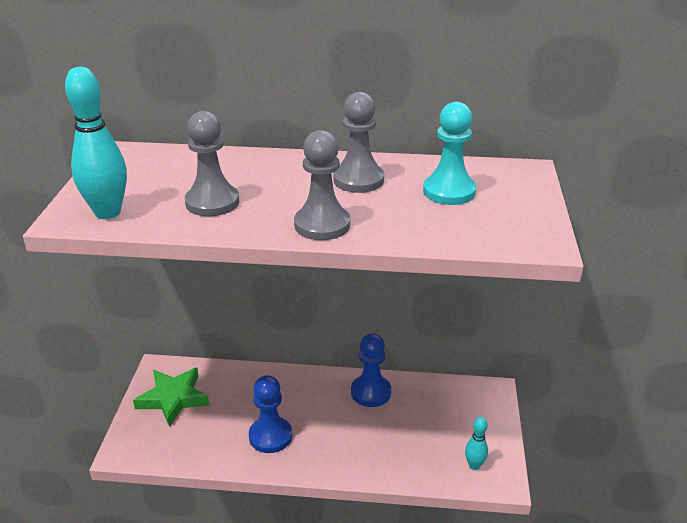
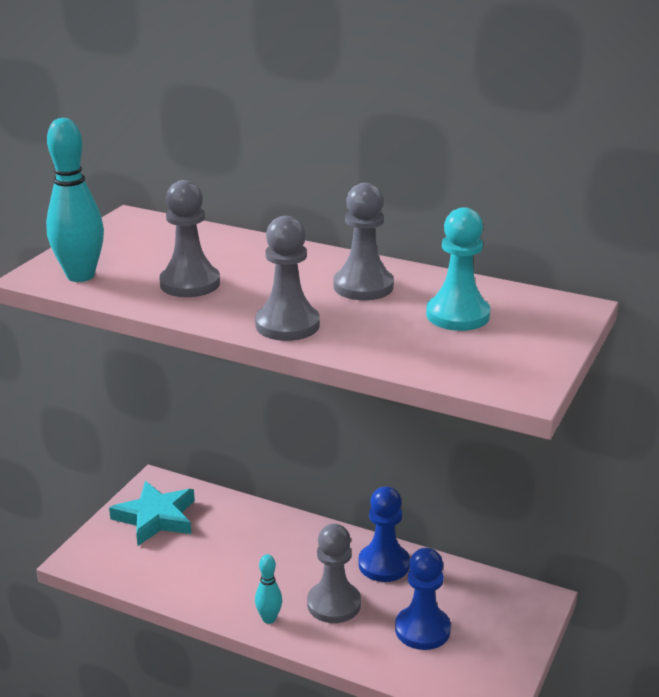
camera: 20 degrees right, 5 degrees down
green star [133,367,209,427] -> turquoise star [109,481,195,546]
blue pawn [249,375,292,453] -> blue pawn moved to [395,548,451,650]
turquoise bowling pin [465,417,488,470] -> turquoise bowling pin moved to [255,554,282,624]
none -> grey pawn [307,524,361,623]

